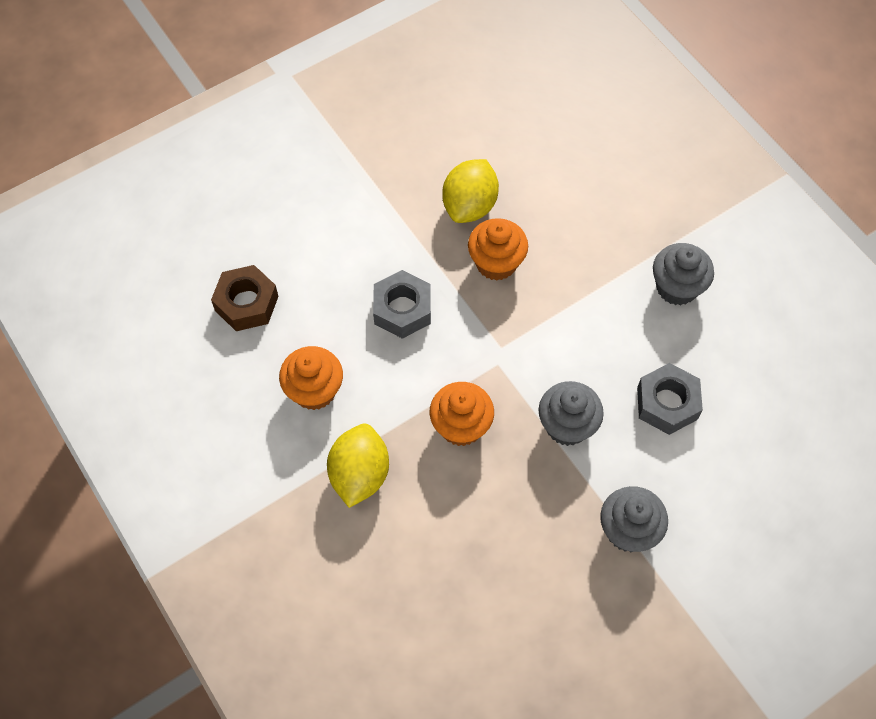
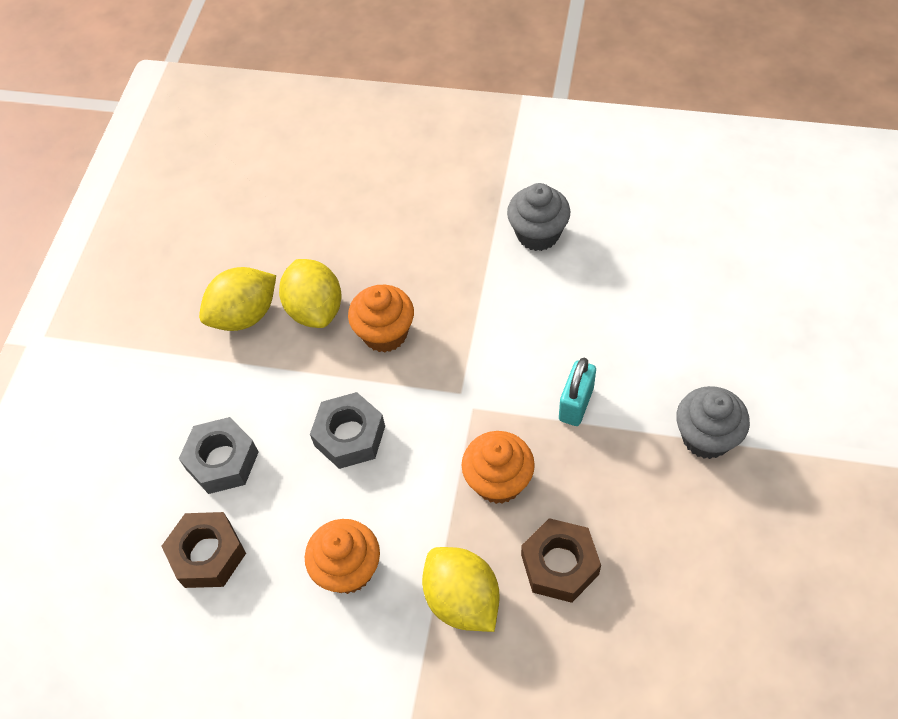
camera: 40 degrees left, 5 degrees down
grey cupcake [538,381,604,446] -> turquoise padlock [559,358,596,426]
grey nut [637,363,703,435] -> grey nut moved to [179,417,259,494]
none -> yellow lemon [199,267,276,331]
none -> brown nut [521,518,601,603]

